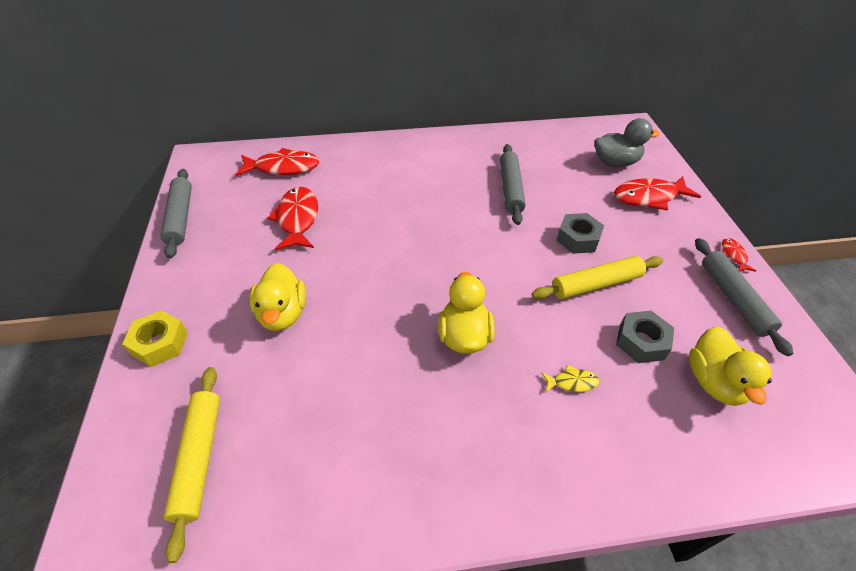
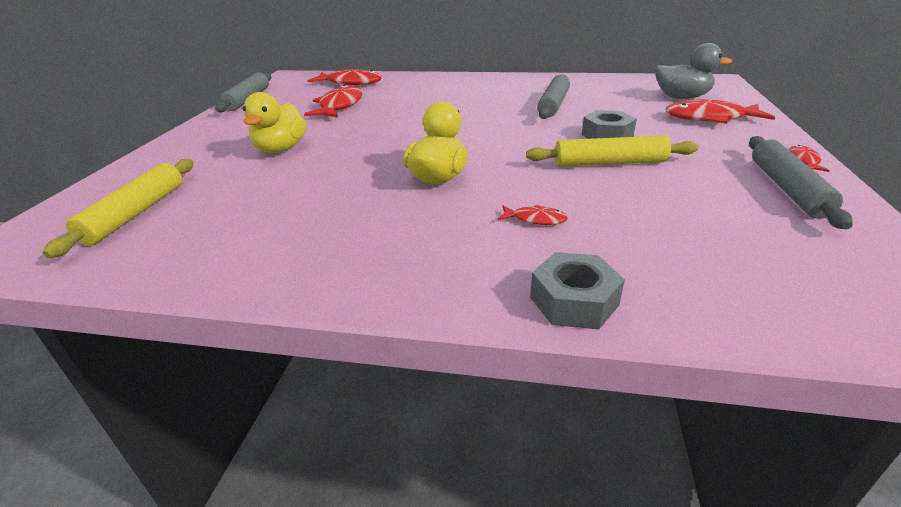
camera: 20 degrees right, 15 degrees down
yellow nut [122,310,188,367] -> none
yellow fish [541,365,599,392] -> red fish [498,204,568,225]
grey nut [616,311,674,363] -> grey nut moved to [530,252,625,329]
yellow duck [689,326,772,406] -> none

